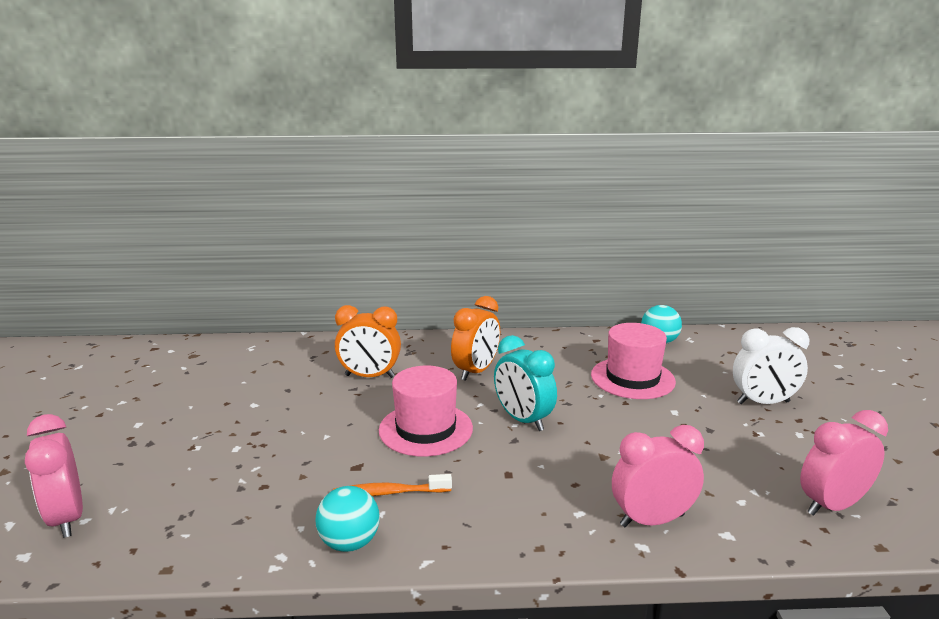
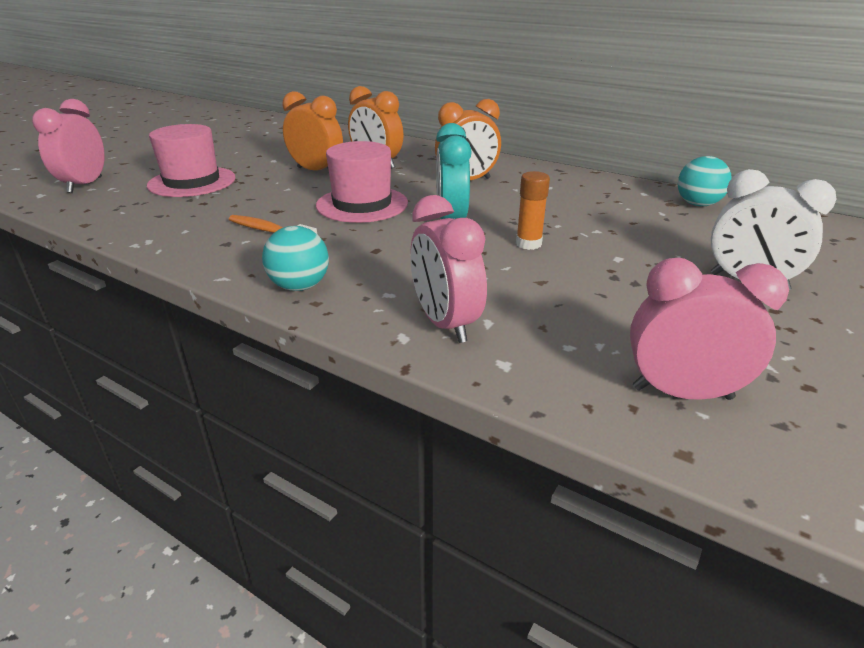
camera: 35 degrees right, 10 degrees up
turquoise ball [316,486,380,552] -> turquoise ball moved to [262,226,329,291]
pink hat [591,323,676,399] -> pink hat moved to [147,124,236,197]
pink clock [612,425,704,527] -> pink clock turned 135 degrees counterclockwise [410,195,487,343]
none -> orange clock [282,91,343,171]
none -> orange glue stick [516,171,550,250]

